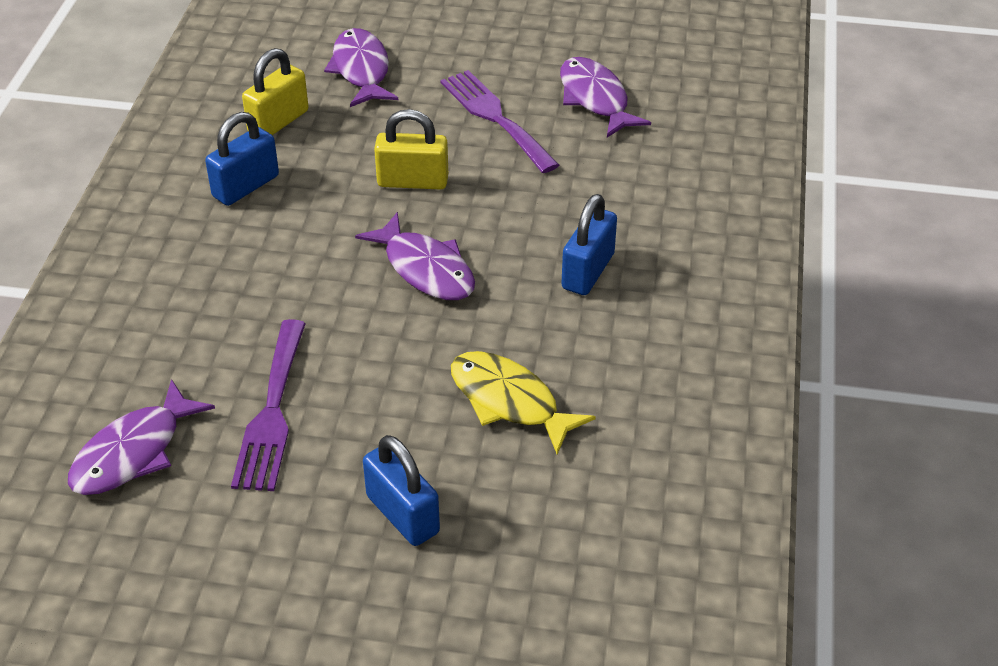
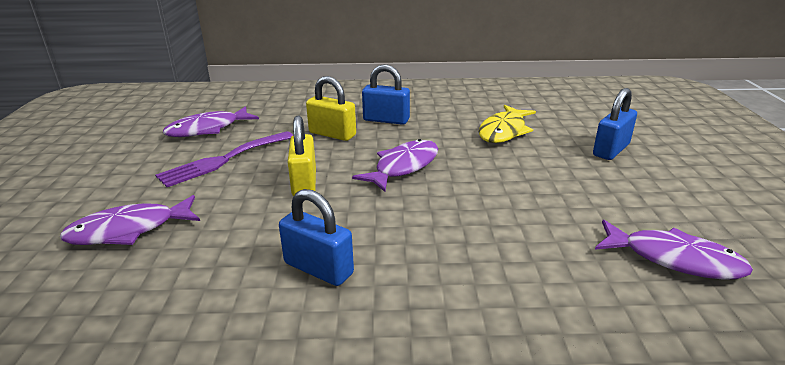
camera: 100 degrees left, 15 degrees down
purple fork [231,319,306,491] -> none
yellow padlock [242,48,309,135] -> yellow padlock moved to [306,76,356,141]

